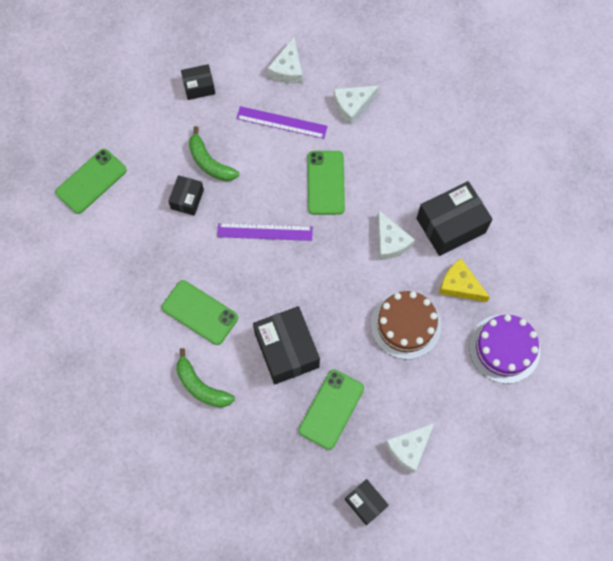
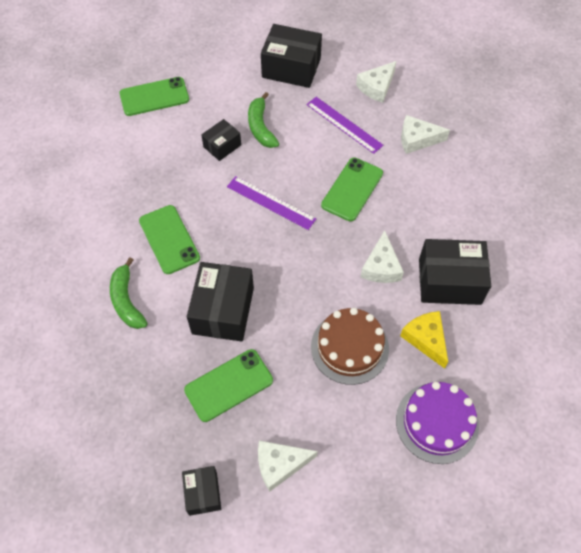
camera: 30 degrees right, 10 degrees down
black box [181,64,215,100] -> black box [261,24,322,88], size x1.82

